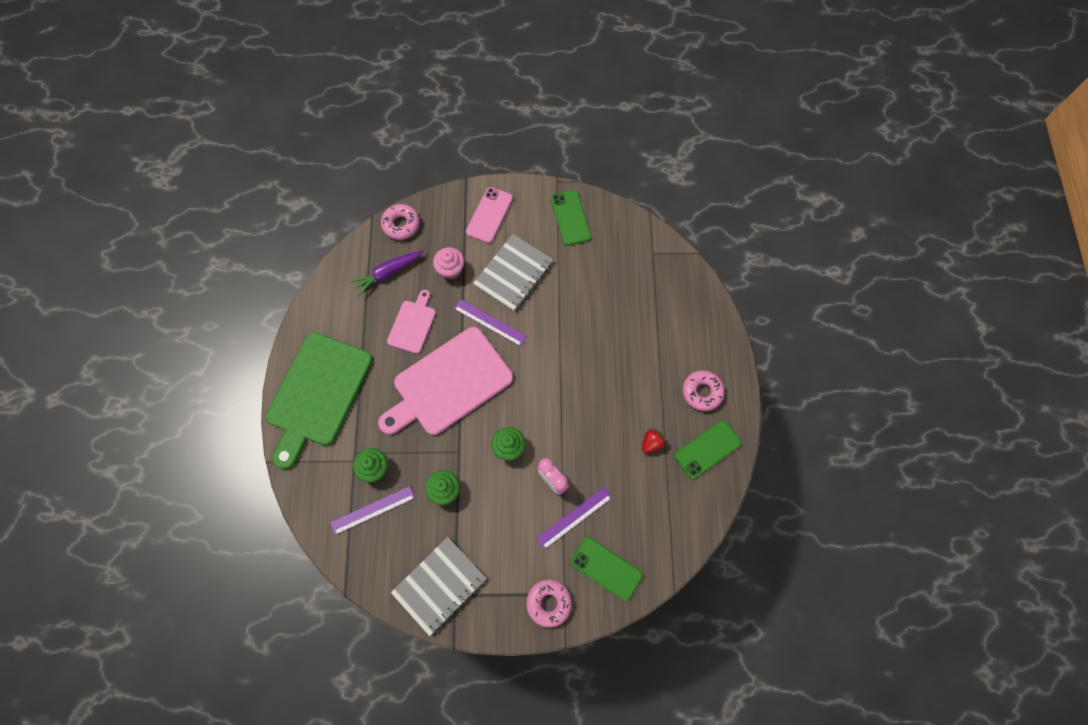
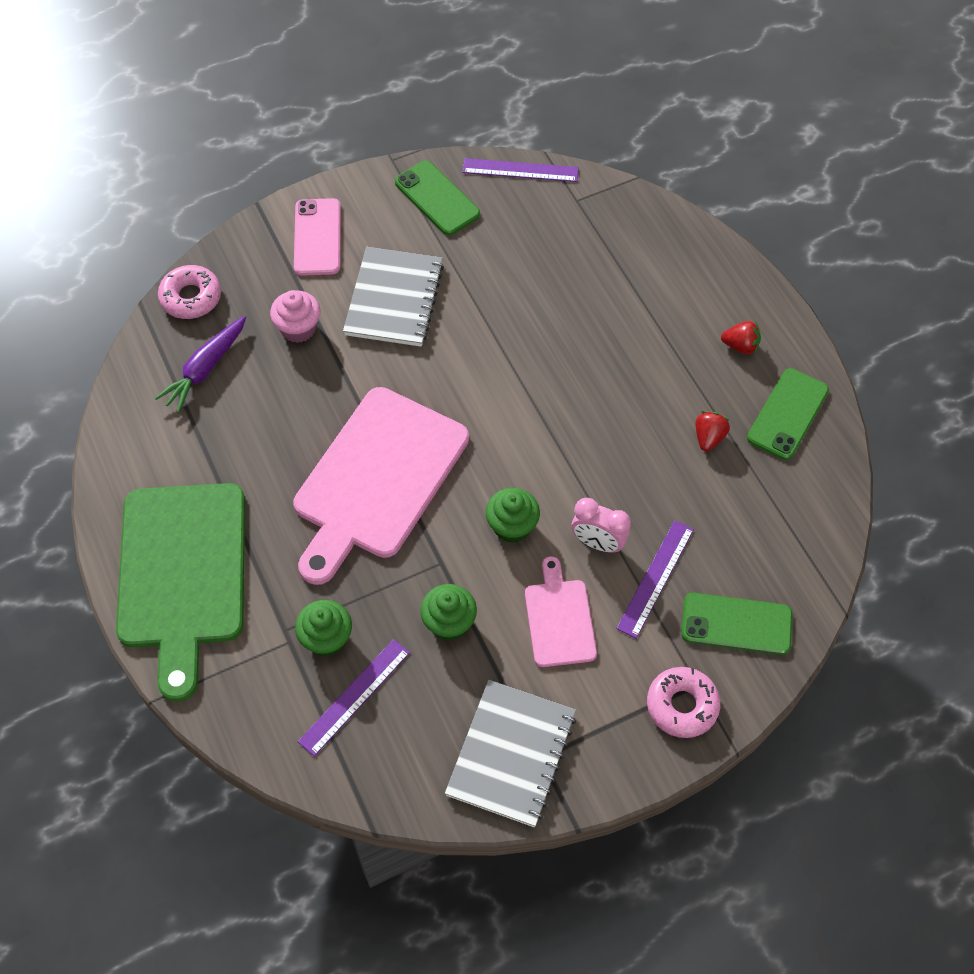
camera: 25 degrees left, 10 degrees down
pink cutting board [387,290,436,354] -> pink cutting board moved to [525,556,597,667]
purple ruler [454,299,527,346] -> purple ruler moved to [462,158,579,182]
pink donut [683,370,725,411] -> red strawberry [721,321,761,355]

